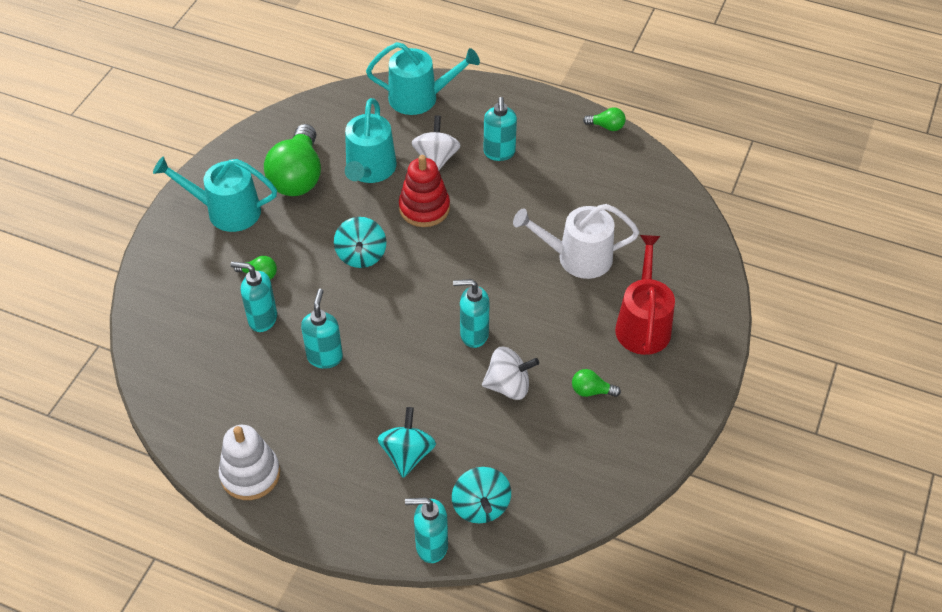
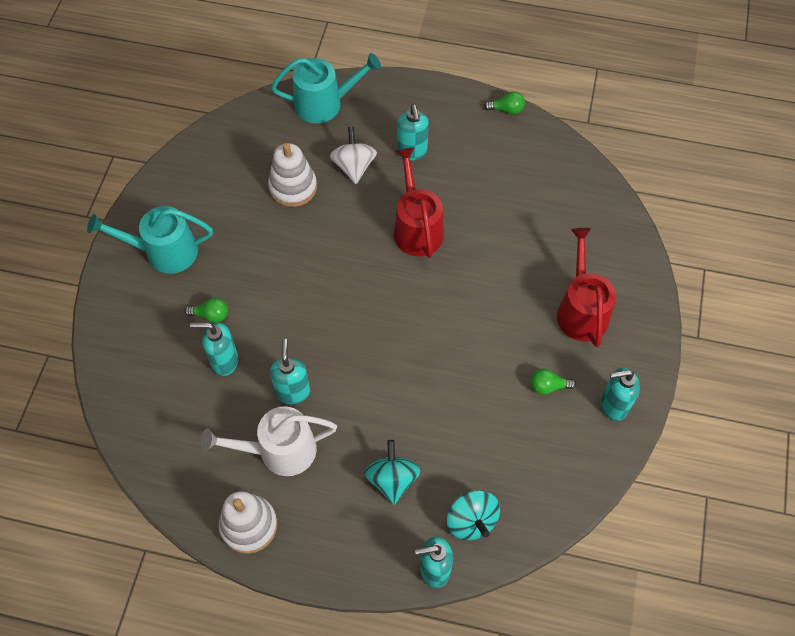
camera: 10 degrees left, 10 degrees up
green light bulb [264,124,321,196] -> none
turquoise spinning top [334,217,386,268] -> none
turquoise watering can [345,98,397,183] -> white stacking toy [268,143,317,207]
red stacking toy [399,155,450,227] -> none
turquoise soap dispenser [453,279,490,348] -> turquoise soap dispenser moved to [600,368,640,421]
white spinning top [482,347,539,400] -> none
white watering can [513,204,639,279] -> white watering can moved to [200,406,337,476]
none -> red watering can [394,148,444,258]

